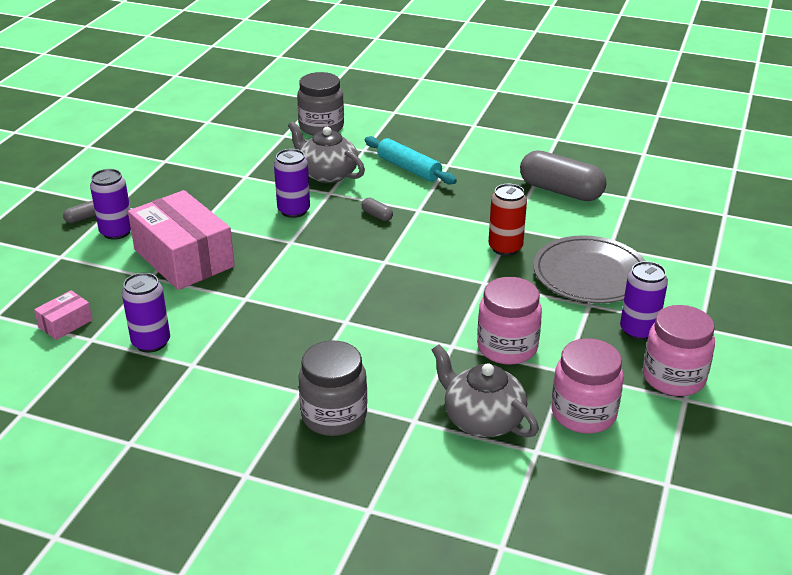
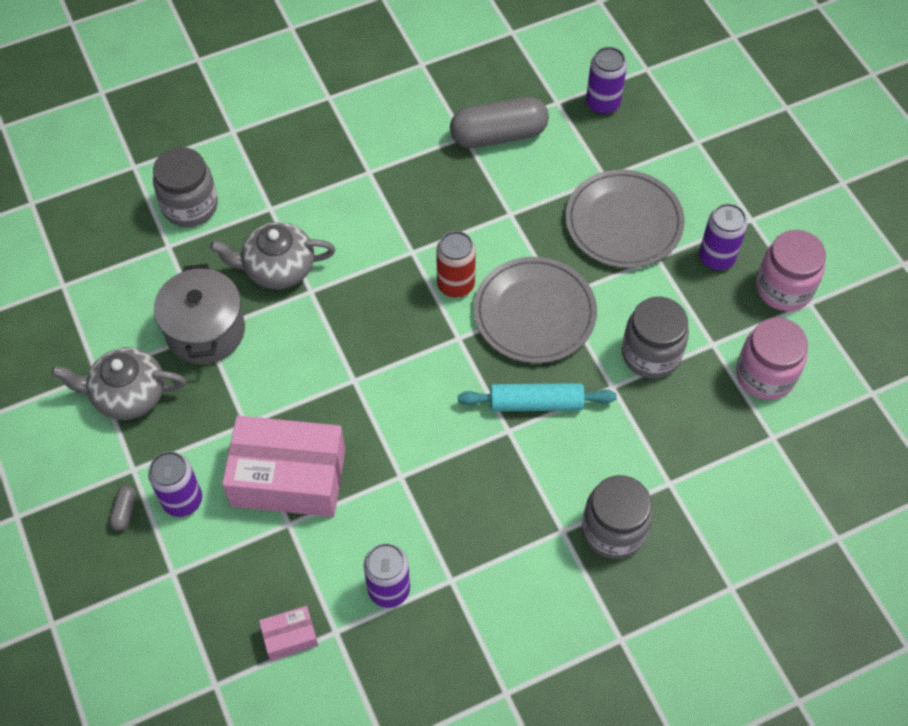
camera: 45 degrees left, 25 degrees up
pink box [34,290,93,340] -> pink box turned 75 degrees clockwise [259,606,318,661]
purple can [274,149,310,218] -> purple can moved to [586,47,627,115]
grey capsule [362,198,393,221] -> none
turquoise rolling pin [365,136,457,185] -> turquoise rolling pin moved to [458,383,617,412]
grey teapot [432,344,539,437] -> grey teapot moved to [51,347,186,420]
pink jar [477,277,542,365] -> grey jar [622,297,689,379]
red can [489,184,527,256] -> red can moved to [436,231,476,298]
none -> grey pot [154,264,245,364]
none -> grey plate [474,257,597,363]

